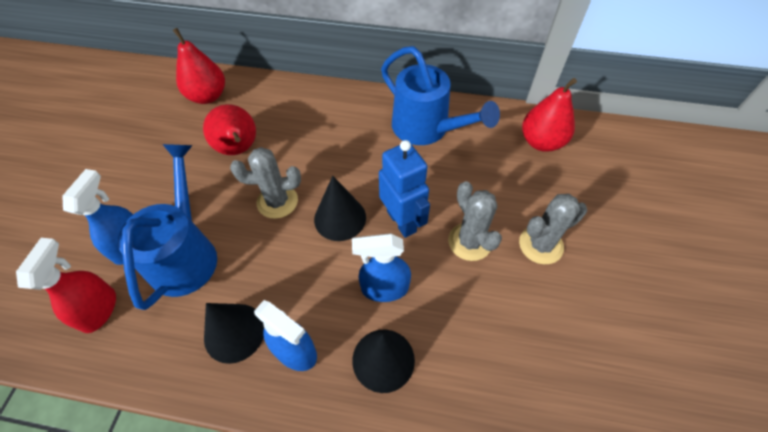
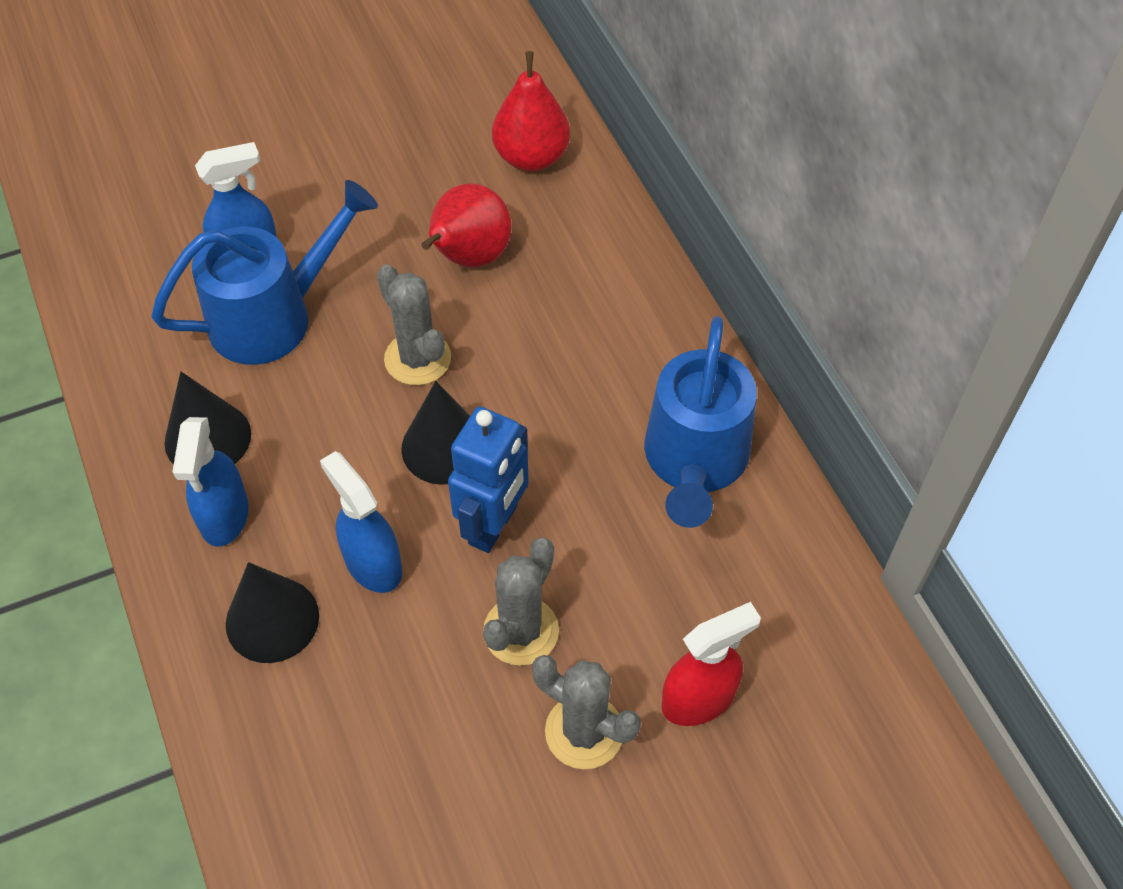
camera: 55 degrees right, 0 degrees up
red spray bottle [16,238,116,333] -> red spray bottle moved to [662,602,761,726]
red pear [522,78,577,152] -> none

